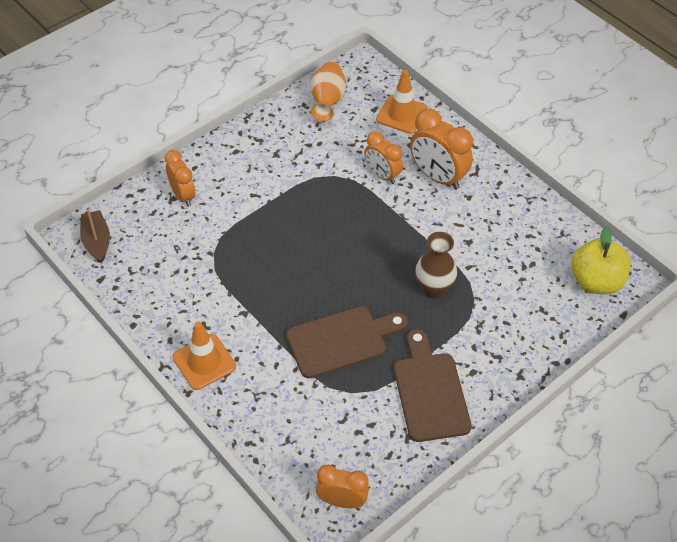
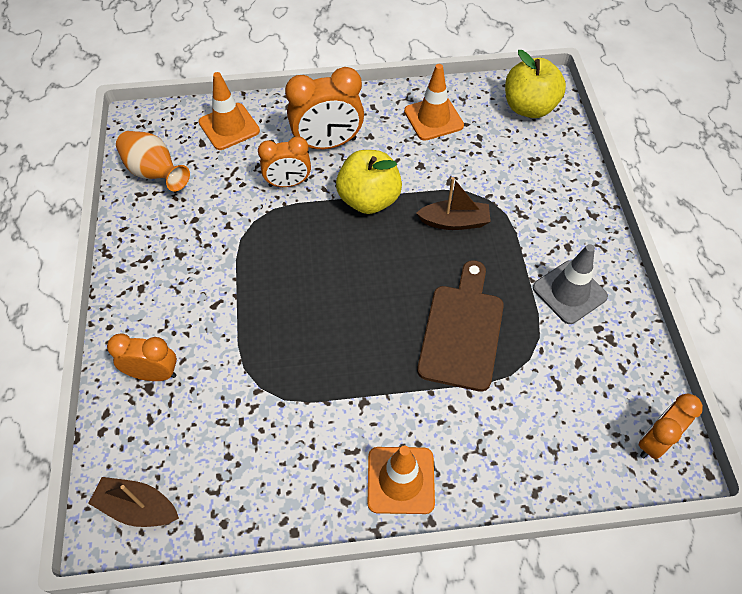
camera: 55 degrees left, 5 degrees up
brown cutting board [394,329,472,442] -> grey traffic cone [533,244,608,324]
brown vase [415,232,457,299] -> brown boat [416,177,491,230]
none -> yellow apple [336,150,402,214]
none -> orange traffic cone [404,64,464,141]

